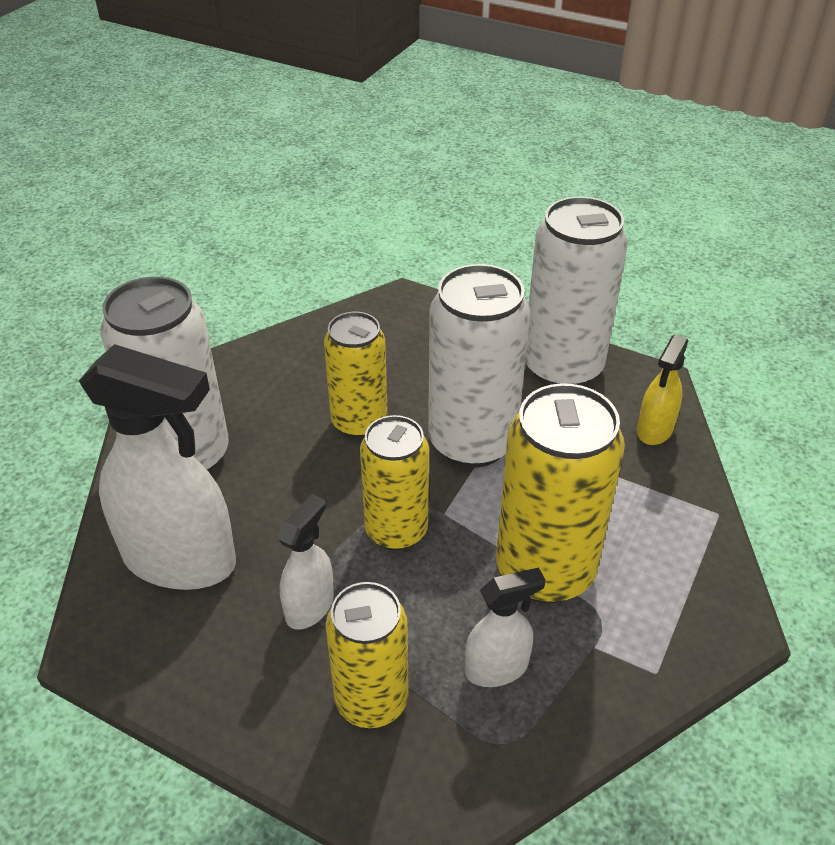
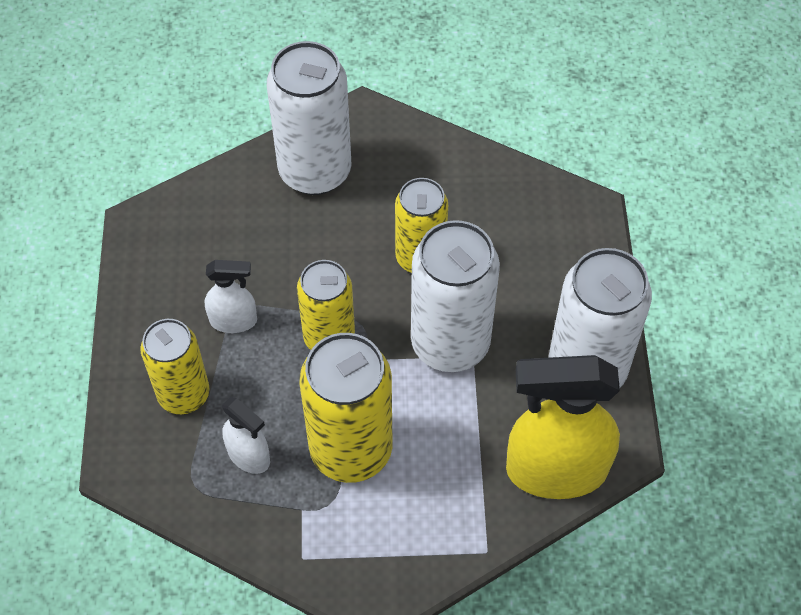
camera: 60 degrees right, 15 degrees up
white spray bottle [79,344,236,590] -> none
yellow spray bottle [637,335,688,445] -> yellow spray bottle [506,355,620,499], size x2.00

